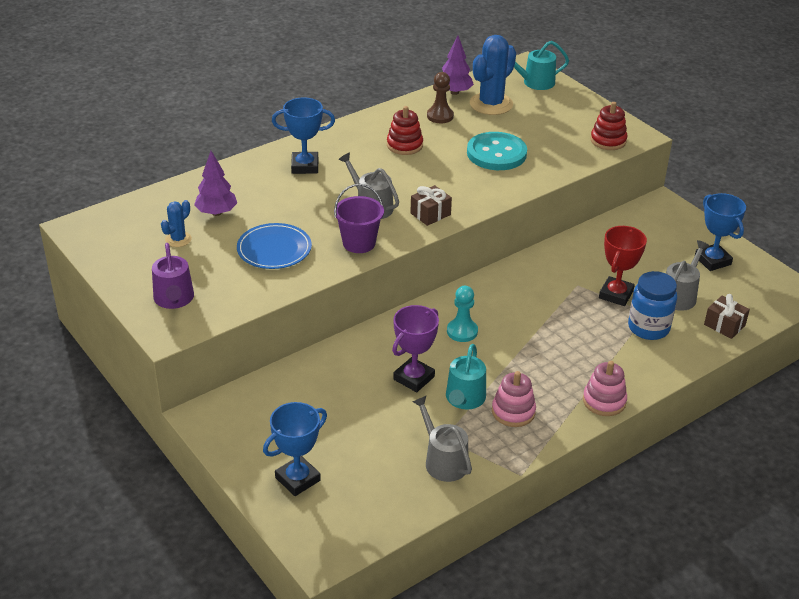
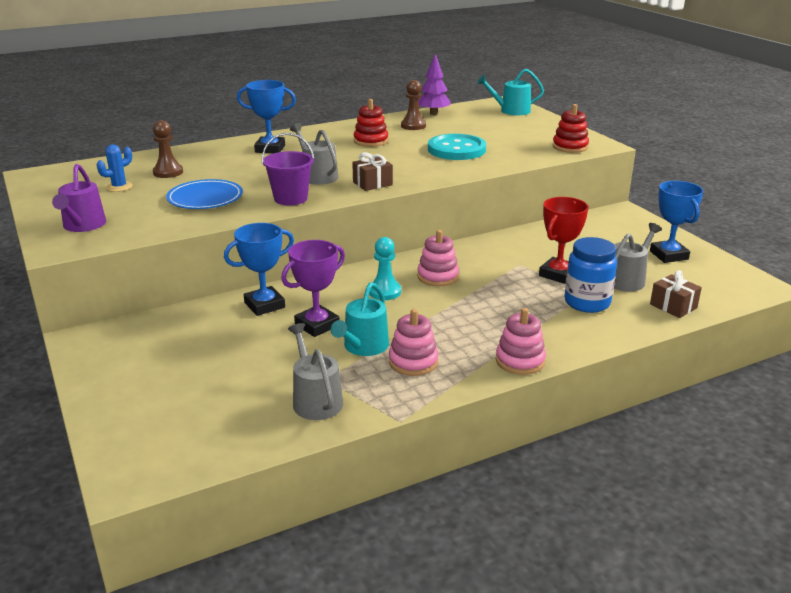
camera: 10 degrees right, 10 degrees down
purple tree [194,151,237,216] -> brown pawn [153,120,183,178]
blue trophy [263,402,327,496] -> blue trophy moved to [224,223,294,316]
blue cactus [470,35,516,115] -> none
none -> pink stacking toy [417,230,459,286]

